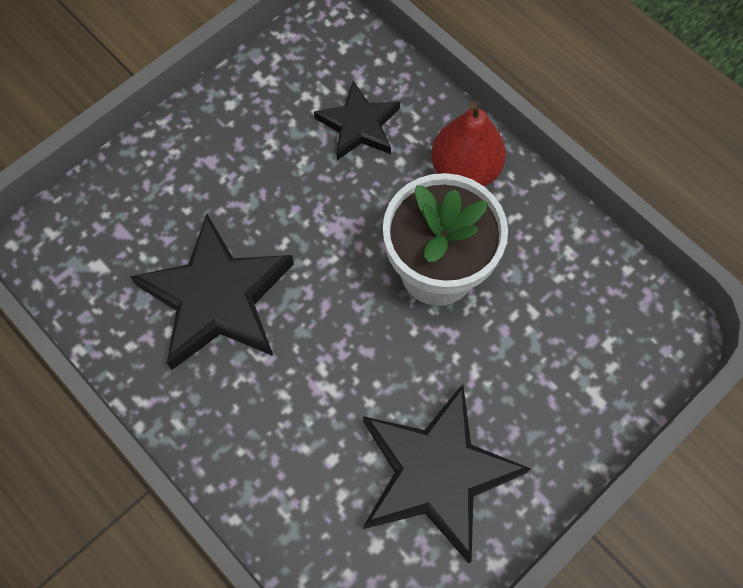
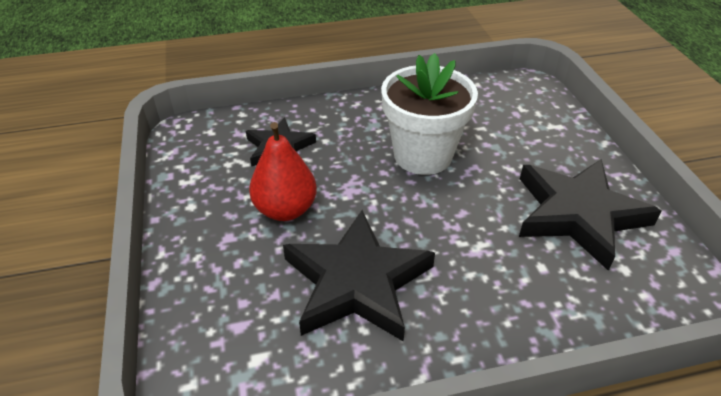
camera: 60 degrees left, 25 degrees down
red pear [431,101,506,187] -> red pear moved to [249,122,317,221]

